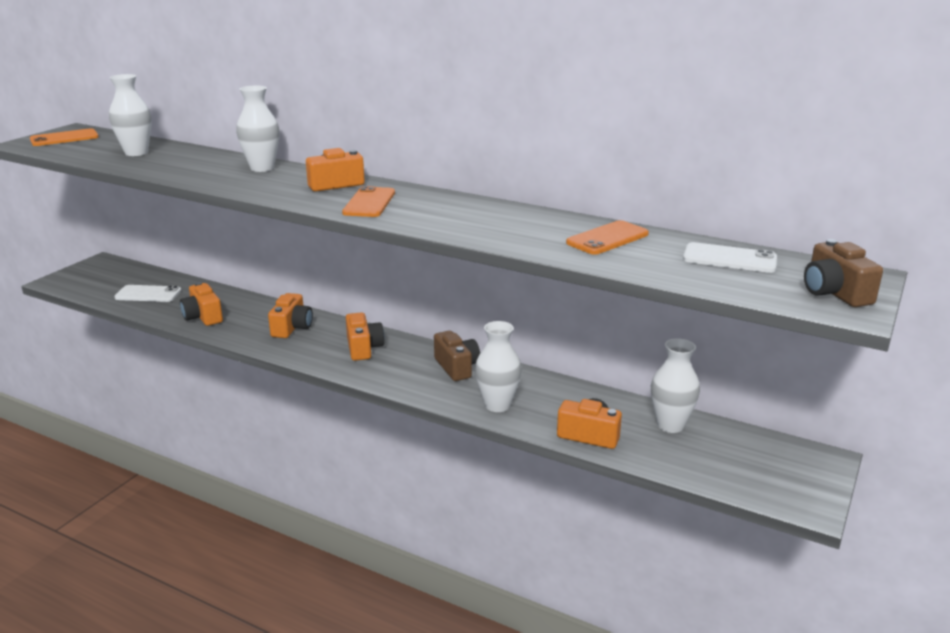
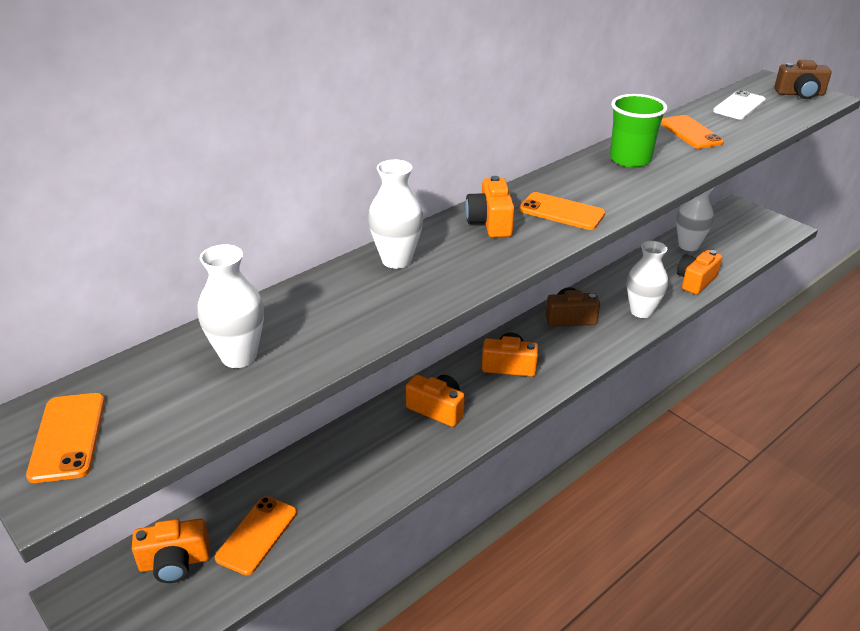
camera: 70 degrees left, 10 degrees up
white phone [114,285,181,302] -> orange phone [215,496,297,576]
orange camera [180,282,223,326] -> orange camera moved to [132,519,210,583]
none -> green cup [610,94,668,167]

